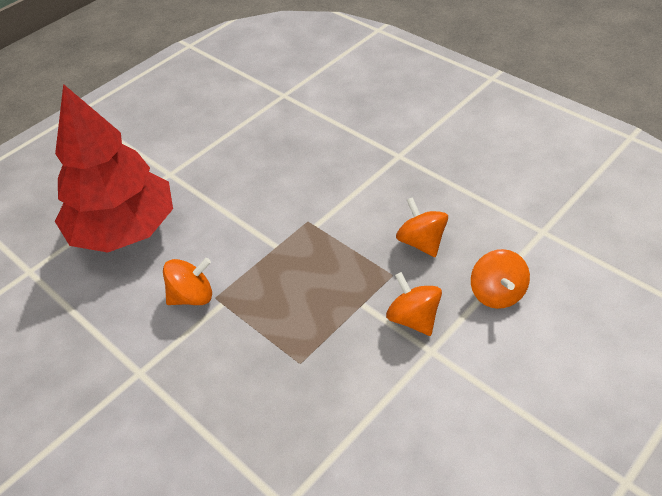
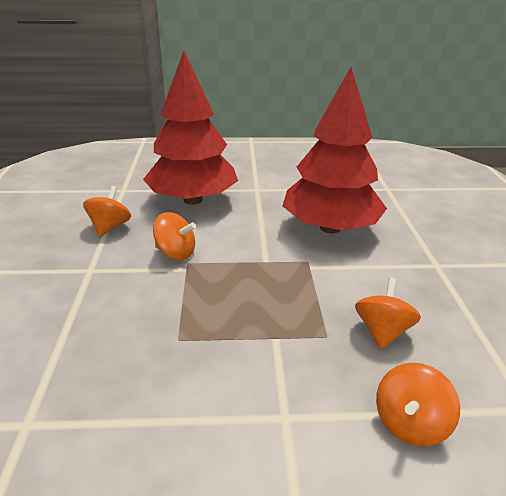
camera: 40 degrees right, 15 degrees down
orange spinning top [386,272,442,336] -> orange spinning top moved to [83,186,131,237]
none -> red tree [283,67,387,233]

